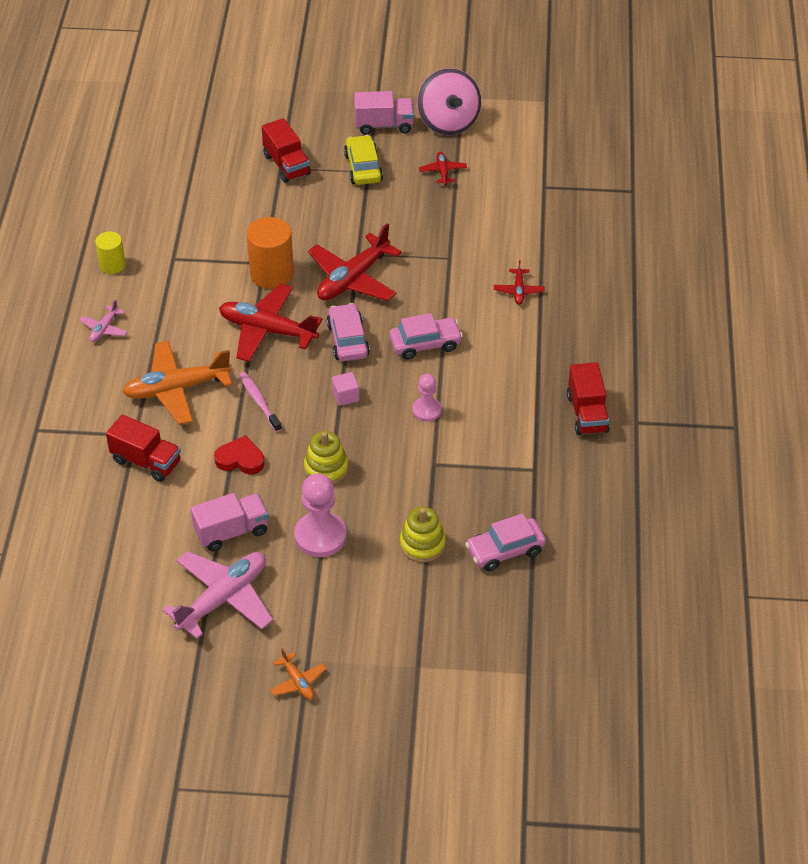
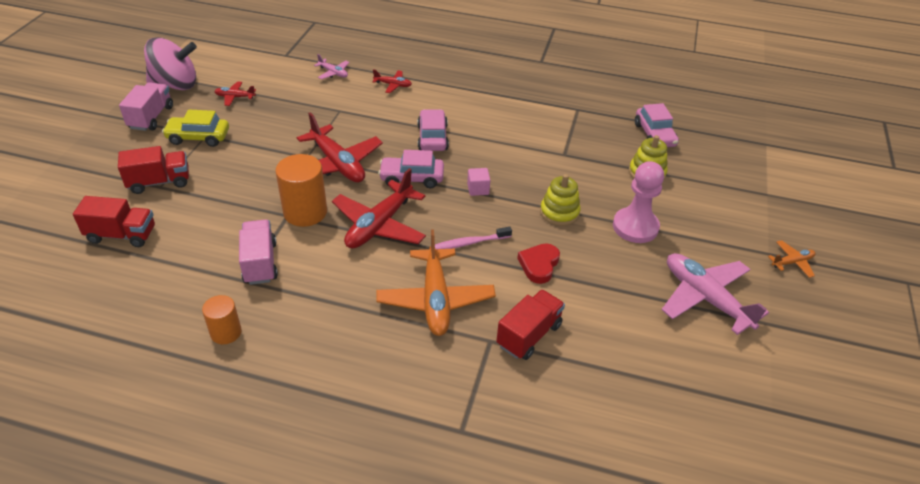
camera: 80 degrees left, 5 degrees down
pink plane [80,299,127,342] -> pink plane moved to [314,54,349,79]
yellow cylinder [95,231,126,274] -> orange cylinder [202,295,242,344]
pink truck [191,493,269,551] -> pink truck moved to [239,219,278,285]
pink pawn [412,374,441,422] -> none
red truck [567,362,610,435] -> red truck moved to [73,196,155,247]

